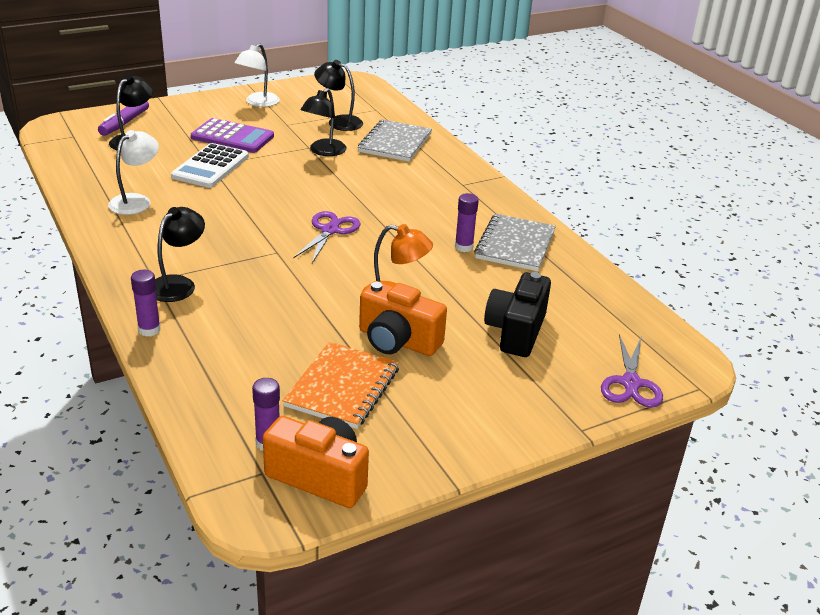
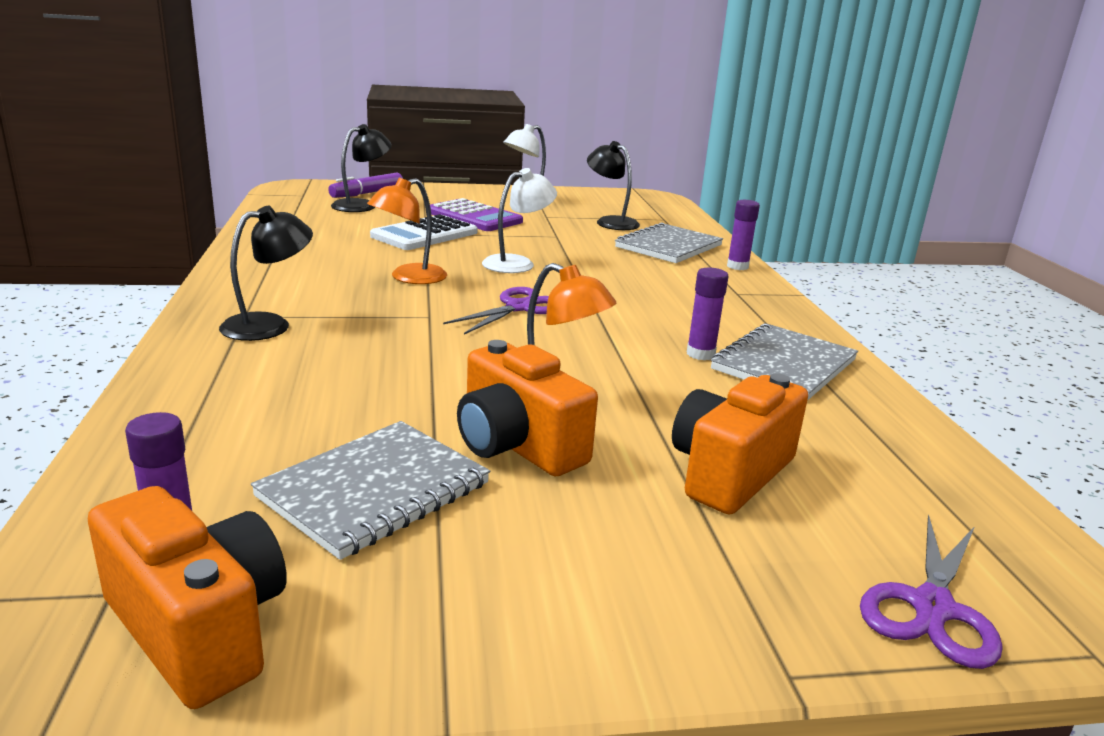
camera: 20 degrees right, 10 degrees down
white lamp [108,130,159,215] -> white lamp moved to [482,168,557,273]
purple glue stick [131,270,161,337] -> purple glue stick moved to [727,200,760,270]
orange notebook [283,342,399,429] -> grey notebook [251,421,490,560]
black lamp [300,88,347,156] -> none
black camera [484,272,551,357] -> orange camera [672,373,808,514]
none -> orange lamp [367,178,447,284]

